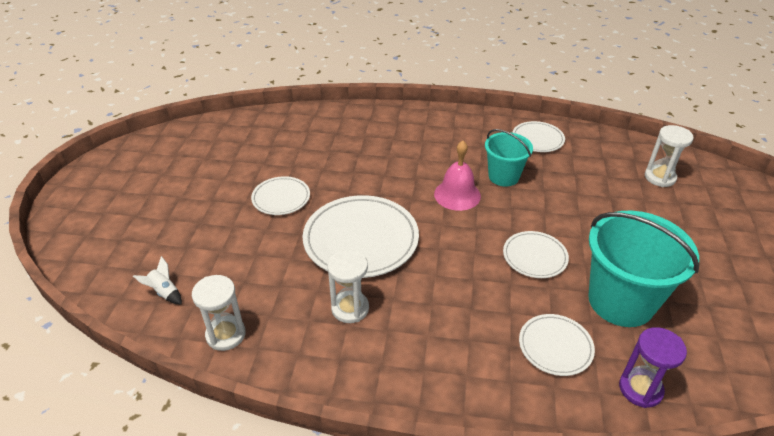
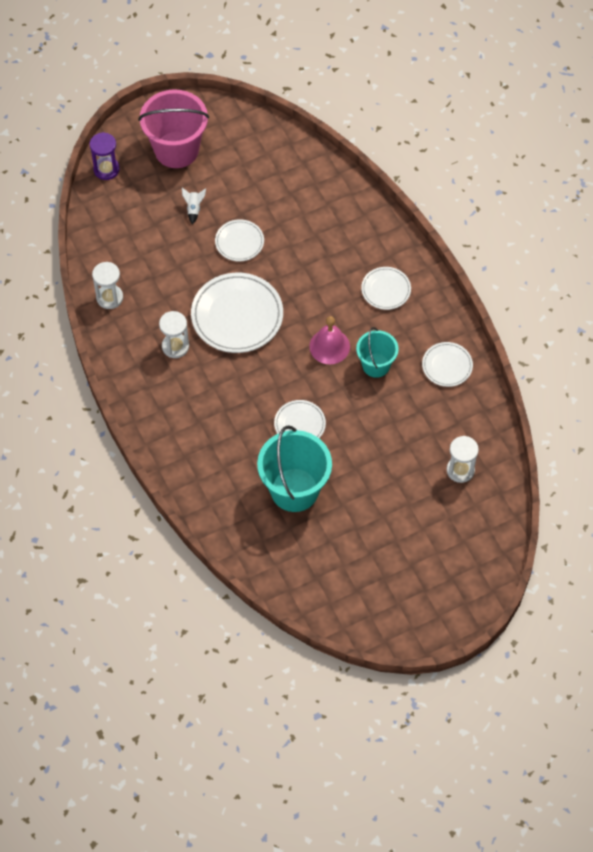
camera: 55 degrees right, 20 degrees up
white rocket [133,256,182,305] -> white rocket moved to [182,188,206,225]
white plate [519,314,595,376] -> white plate moved to [361,267,411,310]
purple hourglass [619,327,687,408] -> purple hourglass moved to [90,132,120,180]
none -> pink bucket [138,89,209,168]

